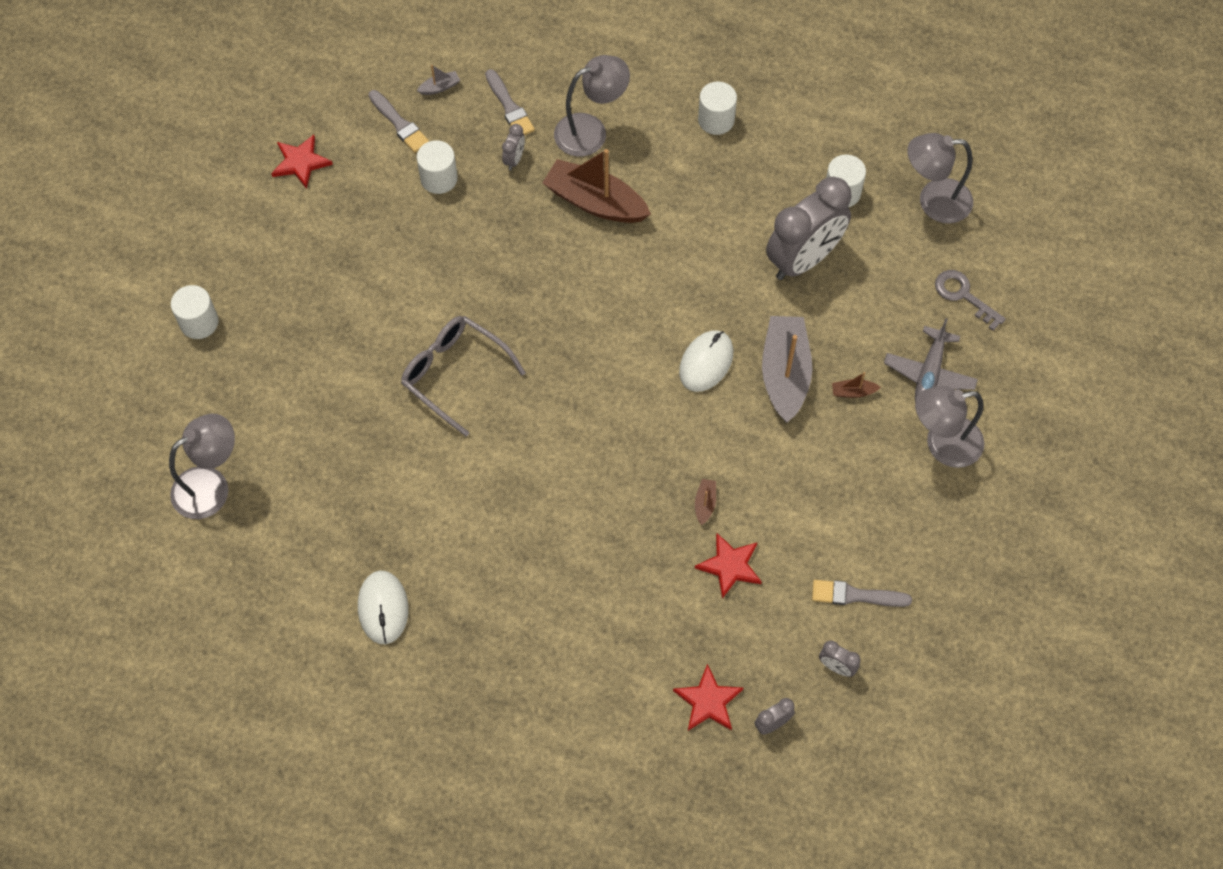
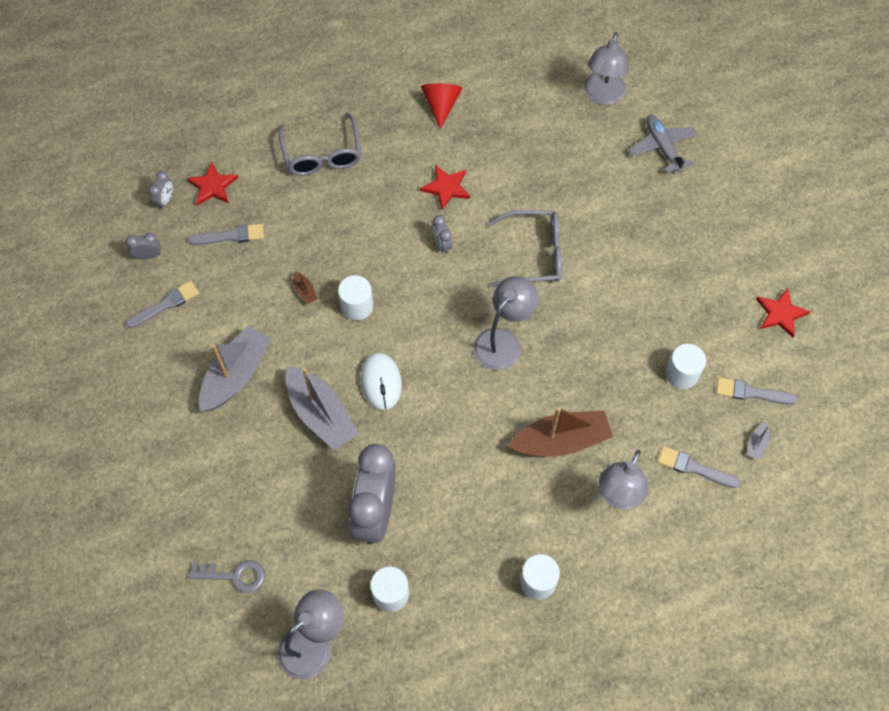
camera: 140 degrees right, 0 degrees up
white cylinder [171,285,219,339] -> white cylinder moved to [338,275,373,320]
white mouse [358,571,408,644] -> red cone [421,83,462,129]
grey clock [502,124,525,170] -> grey clock moved to [432,215,452,254]
red star [695,533,762,599] -> red star moved to [420,165,470,210]
brown boat [832,372,881,398] -> none
grey plane [884,318,978,402] -> grey plane moved to [629,115,698,173]
grey lamp [915,386,984,468] -> grey lamp moved to [473,276,539,370]
none -> grey brush [188,224,264,245]
none -> grey boat [199,326,271,412]
none -> grey glasses [278,112,361,176]

